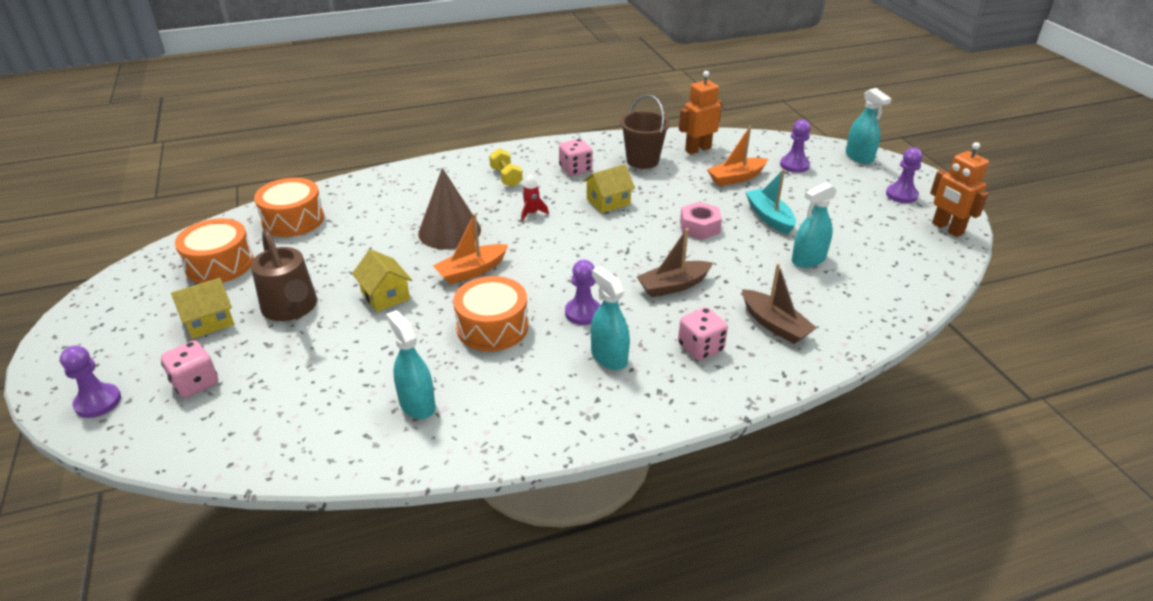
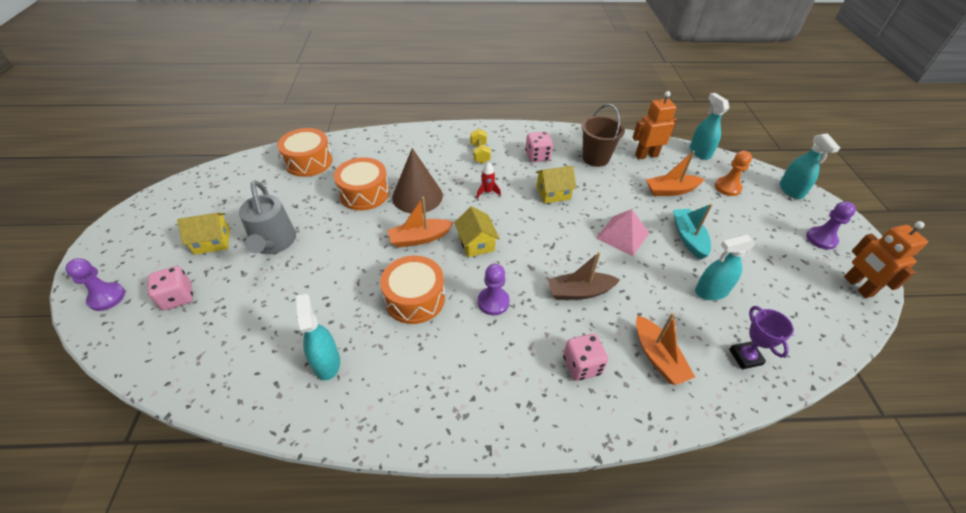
camera: 15 degrees right, 10 degrees up
orange drum [175,218,254,283] -> orange drum moved to [334,157,389,210]
brown watering can [251,229,317,321] -> grey watering can [239,180,296,254]
yellow house [352,249,412,312] -> yellow house moved to [454,207,500,257]
turquoise spray bottle [591,267,630,370] -> turquoise spray bottle moved to [690,93,729,160]
pink nut [680,202,722,240] -> pink pyramid [596,209,649,256]
brown boat [742,263,817,344] -> orange boat [636,313,695,385]
purple pawn [780,119,811,173] -> orange pawn [715,151,752,196]
none -> purple trophy [729,306,794,369]

